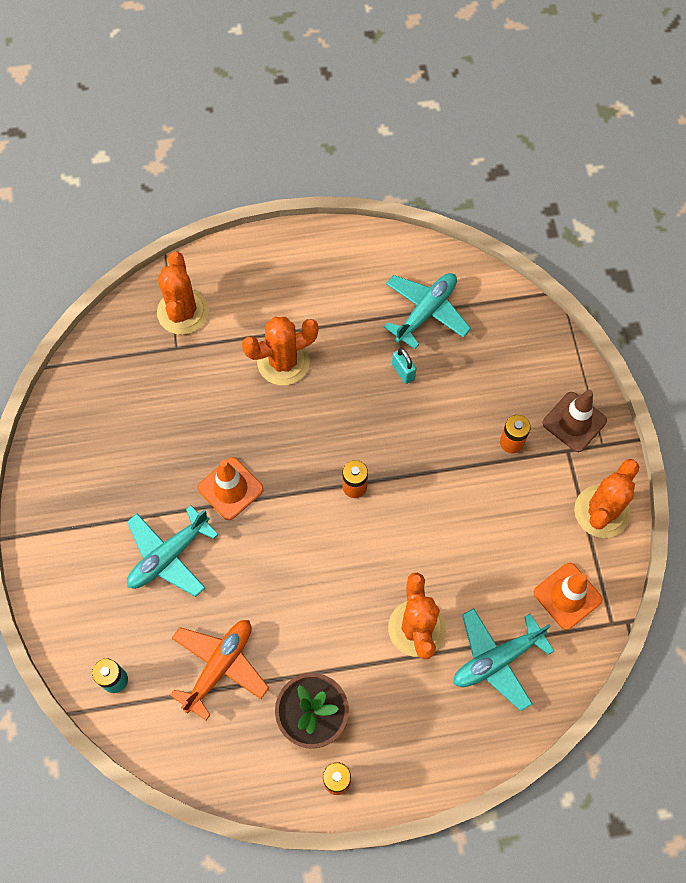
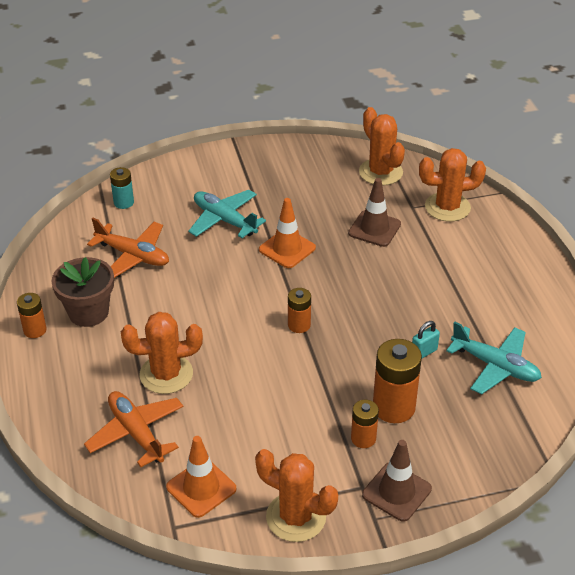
camera: 85 degrees right, 25 degrees down
orange cactus [242,317,319,385] -> orange cactus moved to [359,107,405,186]
turquoise plane [454,608,554,711] -> orange plane [84,391,183,467]
none -> brown traffic cone [348,178,401,247]
none -> orange battery [373,339,422,423]

